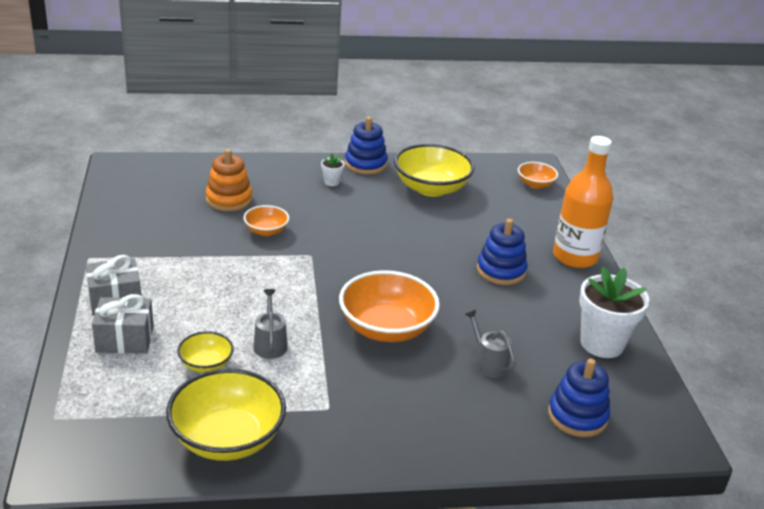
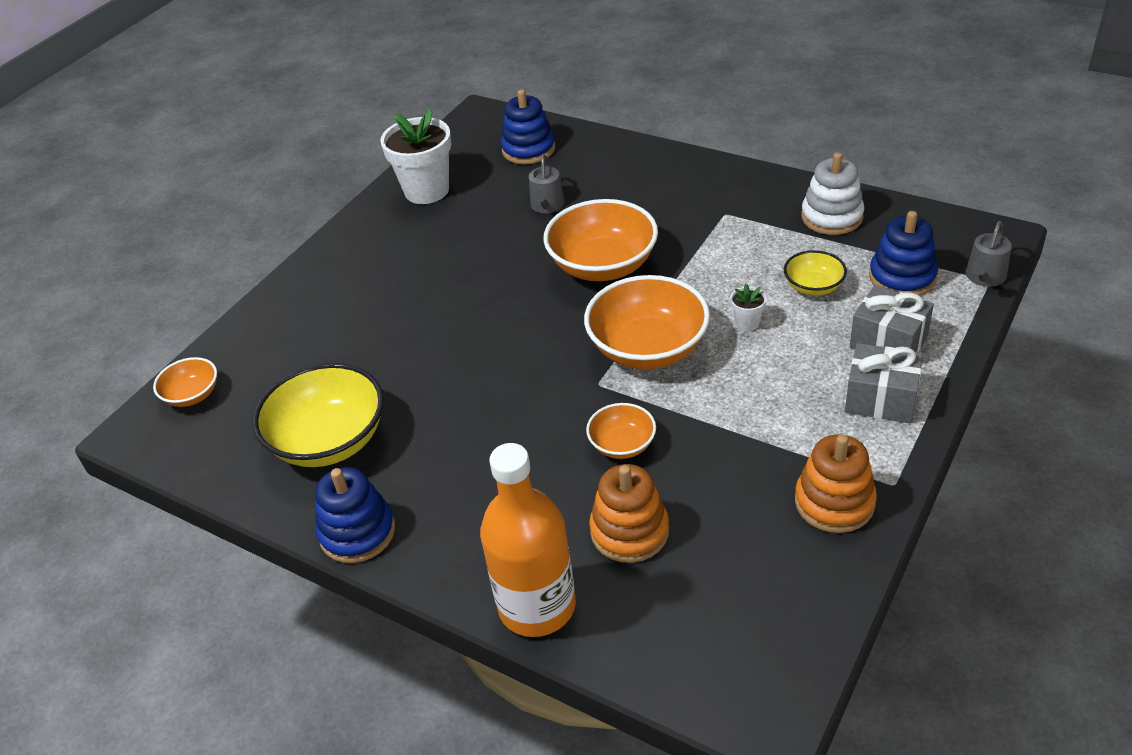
camera: 135 degrees left, 10 degrees up
yellow bowl [166,368,286,461] -> white stacking toy [801,152,864,235]
grey watering can [253,289,287,359] -> grey watering can moved to [966,221,1012,287]
white flower pot [321,153,345,186] -> white flower pot moved to [730,284,767,331]
blue stacking toy [477,219,527,285] -> blue stacking toy moved to [869,211,938,296]
orange bottle [553,136,613,268] -> orange bottle moved to [480,443,576,637]
none -> orange bowl [584,275,710,369]
none -> orange stacking toy [795,435,877,533]

